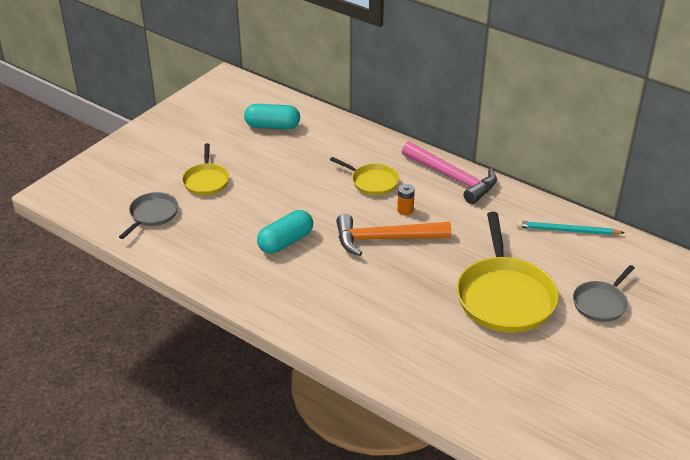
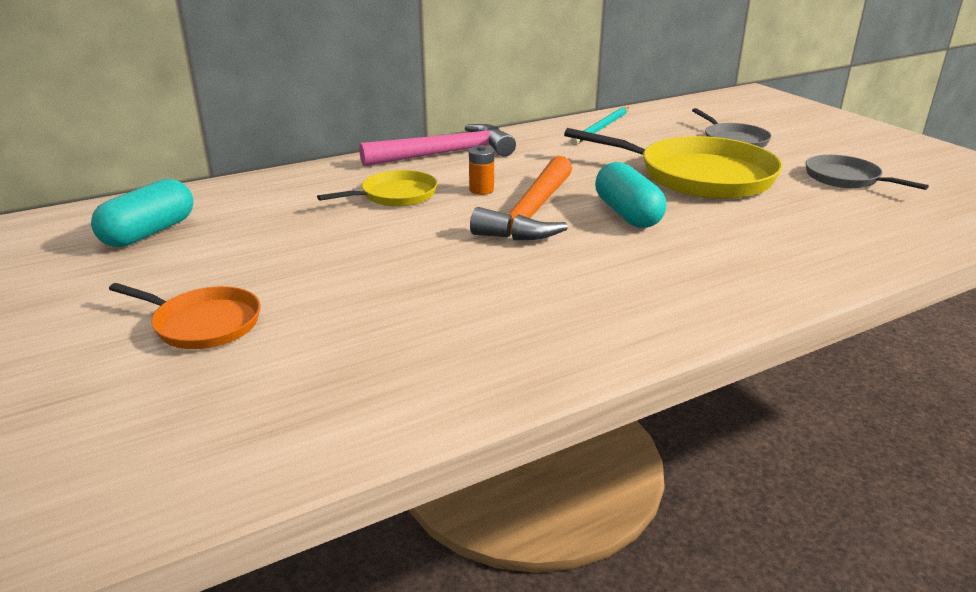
camera: 65 degrees left, 10 degrees down
grey pan [119,192,178,239] -> grey pan moved to [805,155,929,190]
yellow pan [182,143,229,195] -> orange pan [109,283,260,349]
turquoise capsule [257,210,313,254] -> turquoise capsule moved to [595,162,666,228]

